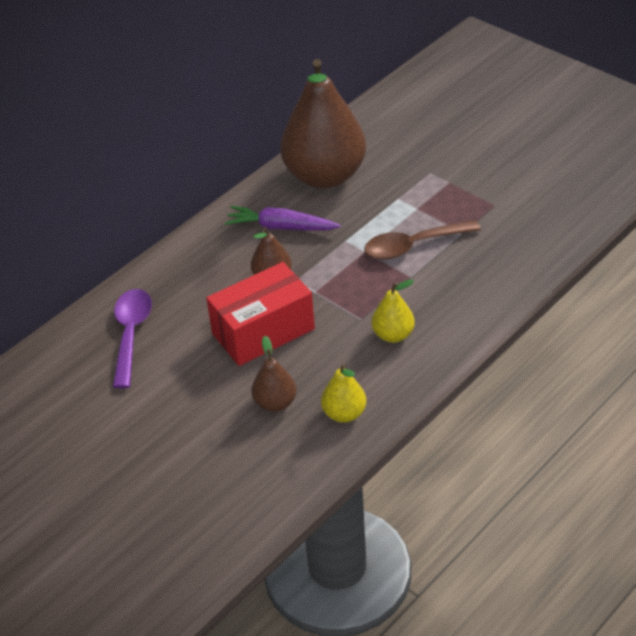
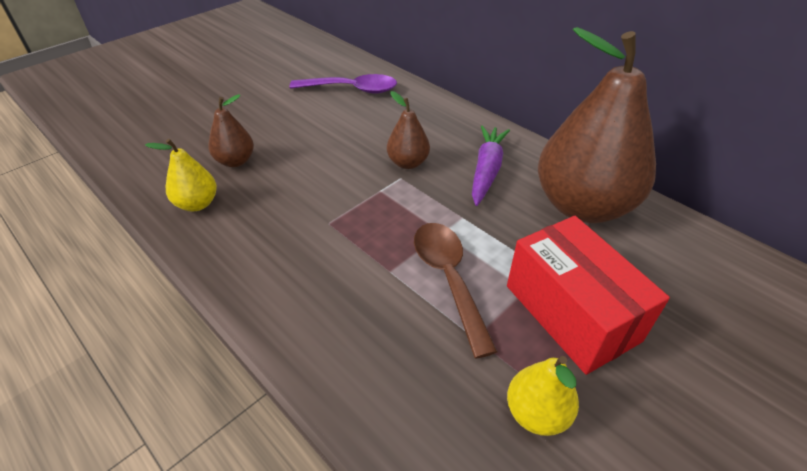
camera: 90 degrees right, 0 degrees up
red box [206,262,315,366] -> red box moved to [507,216,670,375]
yellow pear [372,279,415,343] -> yellow pear moved to [507,356,579,436]

